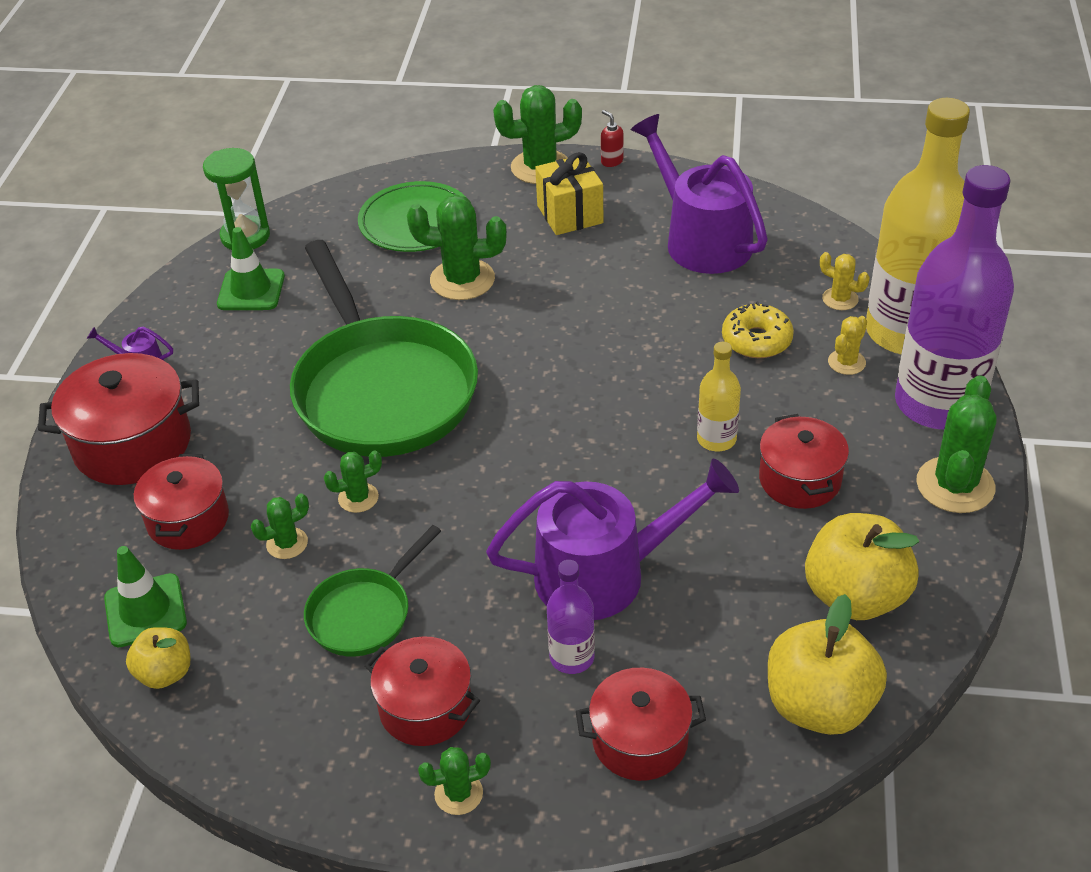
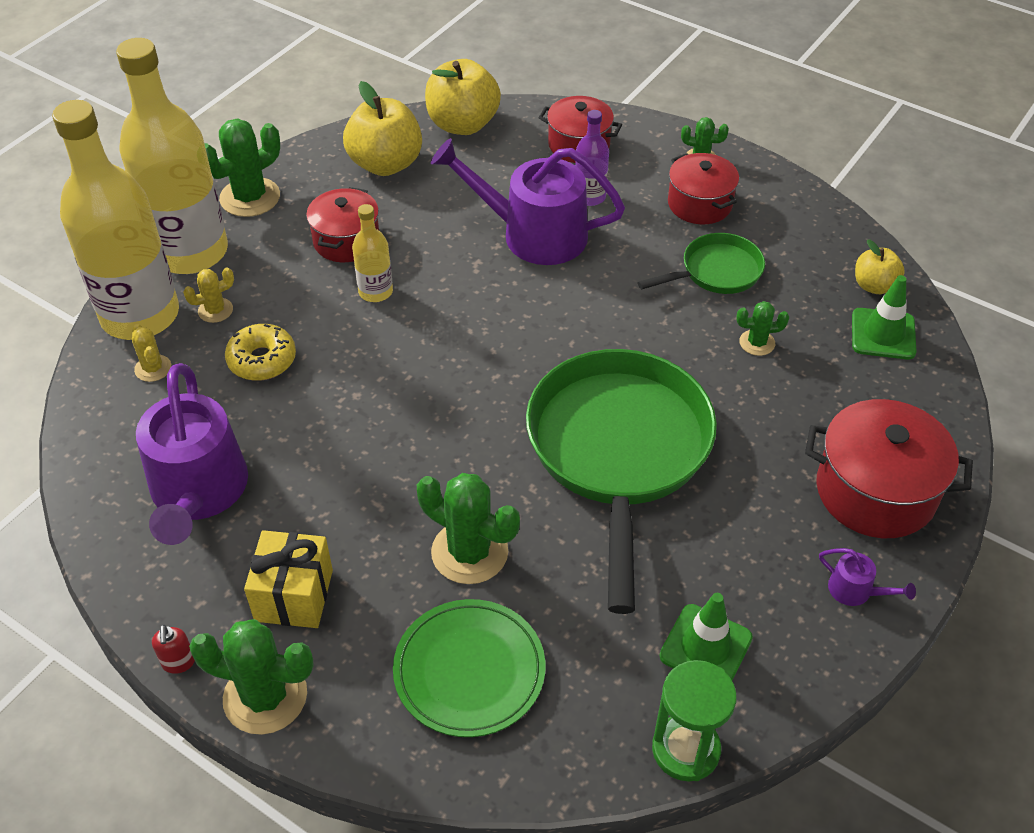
camera: 155 degrees left, 5 degrees up
red pot [134,454,229,550] -> none
green cactus [324,451,382,513] -> none
purple bottle [895,165,1014,430] -> yellow bottle [116,38,228,274]

